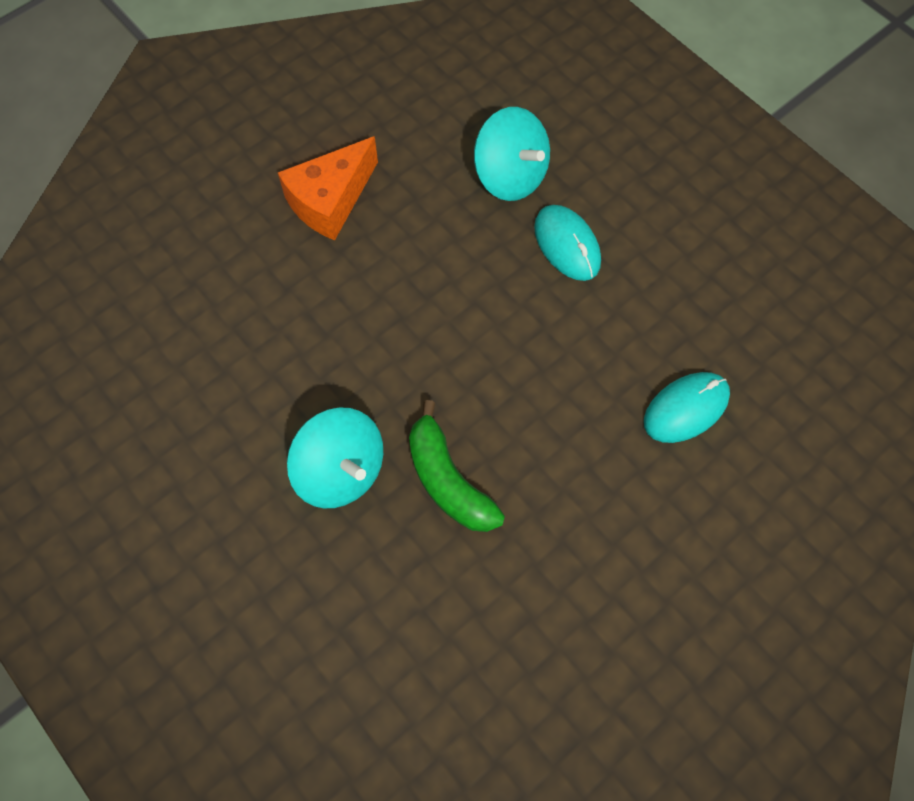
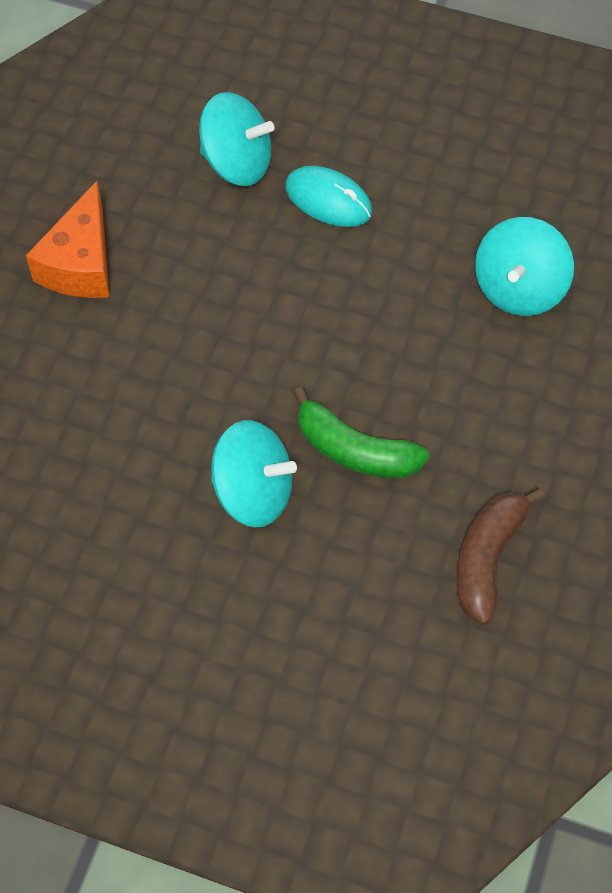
camera: 30 degrees left, 5 degrees down
turquoise mouse [644,372,730,443] -> turquoise spinning top [475,217,574,316]
none -> brown banana [456,488,545,625]

